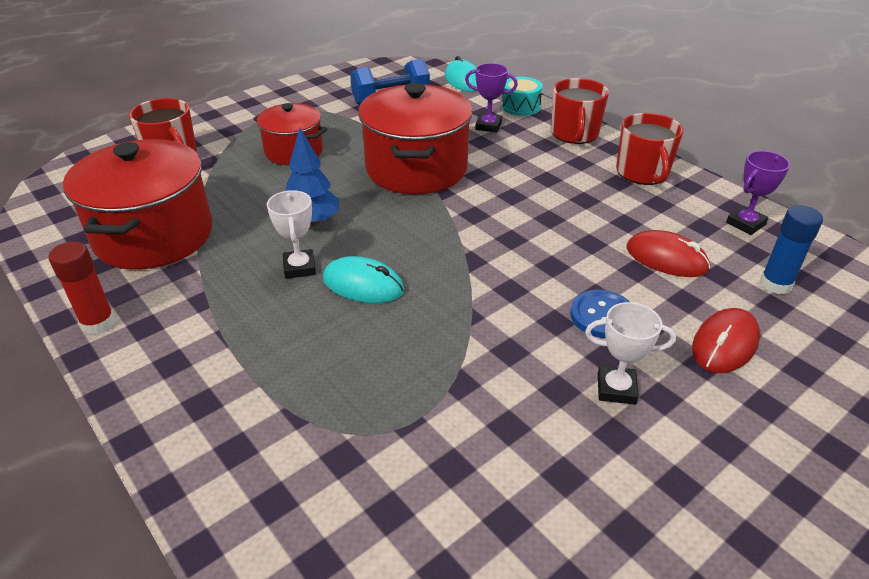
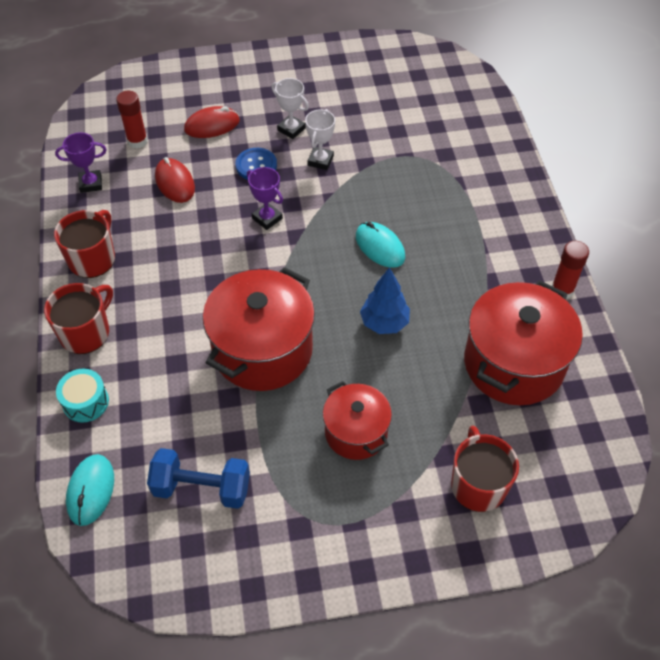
camera: 150 degrees left, 15 degrees up
white trophy [267,190,316,279] -> white trophy moved to [305,109,335,170]
purple trophy [465,63,518,133] -> purple trophy moved to [247,167,283,230]
blue glue stick [760,205,823,294] -> red glue stick [116,91,148,149]

